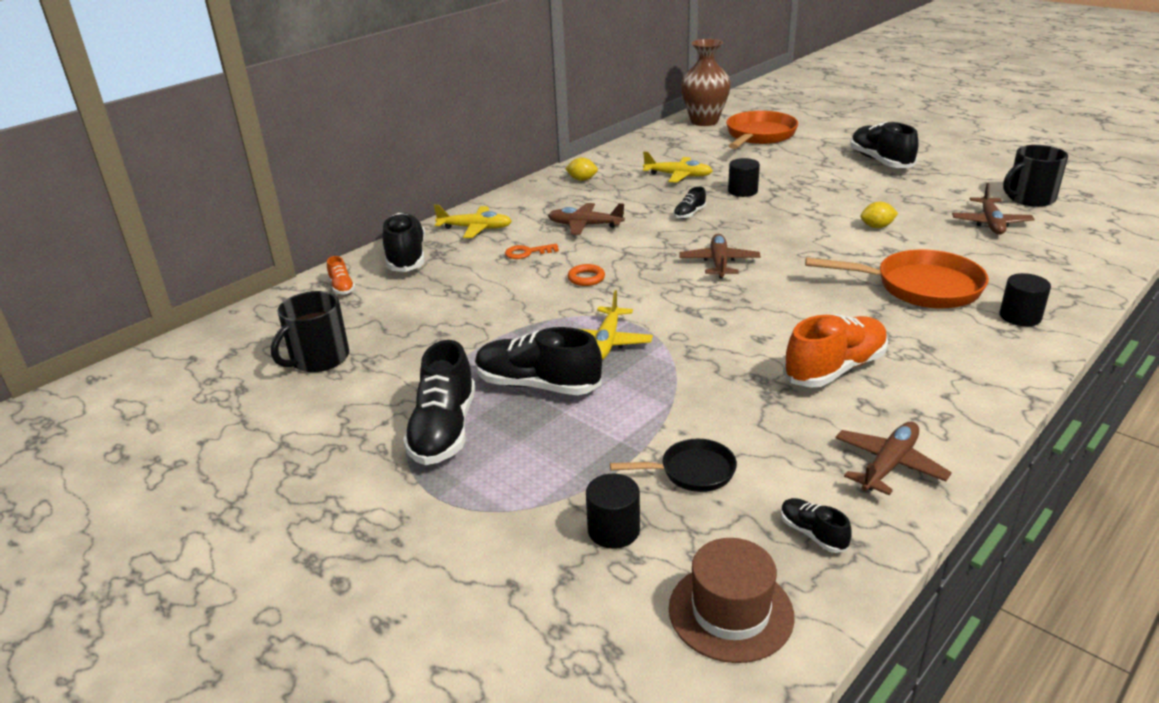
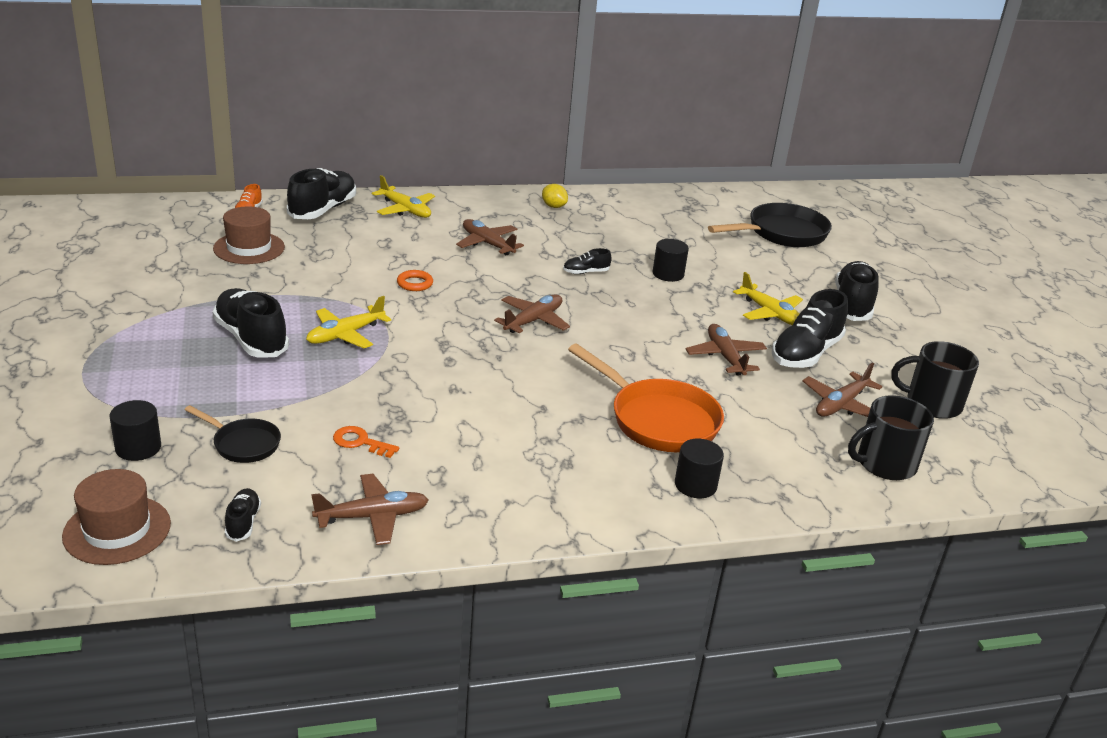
camera: 30 degrees right, 0 degrees up
black mug [271,291,349,372] -> black mug moved to [848,395,934,480]
black shoe [403,340,475,465] -> black shoe moved to [772,289,848,368]
orange key [505,244,559,259] -> orange key moved to [333,426,399,458]
yellow plane [643,152,713,183] -> yellow plane moved to [733,272,803,325]
brown vase [681,39,731,126] -> none
orange pan [726,111,798,149] -> black pan [708,203,832,247]
orange shoe [783,314,888,388] -> none
yellow lemon [860,202,898,228] -> brown plane [685,324,767,376]
none -> brown hat [213,207,285,264]

